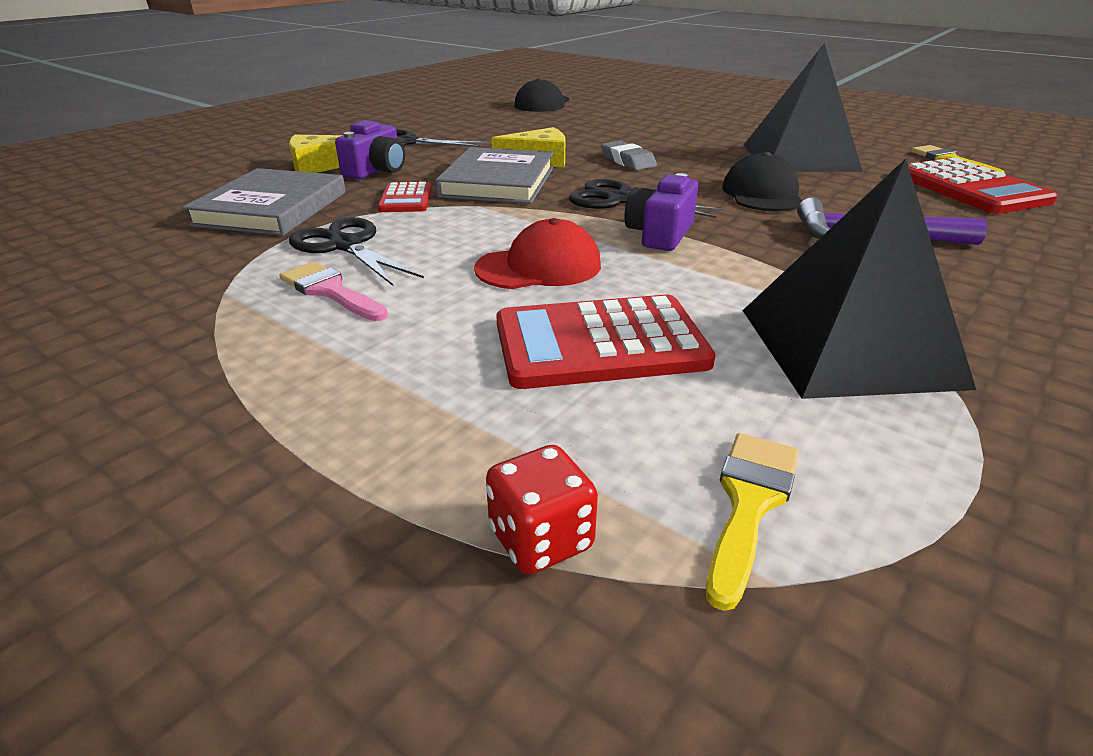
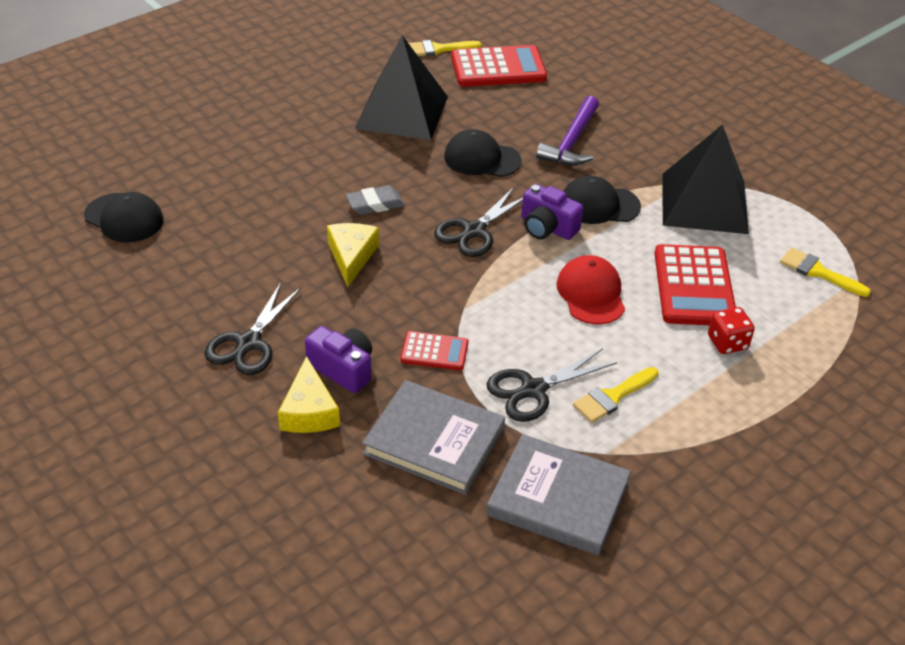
camera: 80 degrees left, 10 degrees up
pink brush [280,262,388,321] -> yellow brush [573,367,659,423]
grey book [435,147,553,204] -> grey book moved to [486,434,631,556]
red dice [486,445,598,575] -> red dice moved to [708,307,755,354]
none -> black cap [563,176,641,224]

